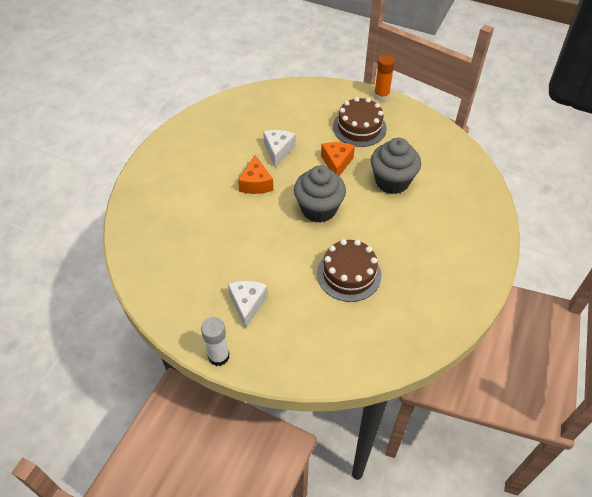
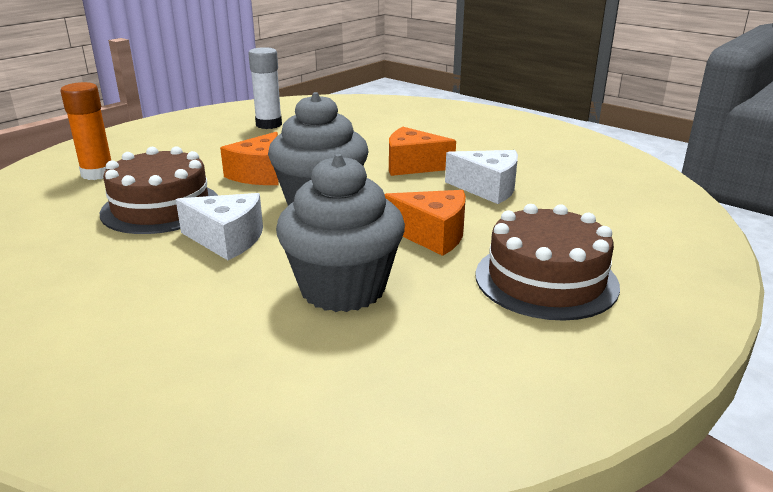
camera: 105 degrees right, 25 degrees down
white glue stick [201,317,230,366] -> white glue stick moved to [248,47,282,129]
white cheese [228,281,268,329] -> white cheese moved to [176,193,263,260]
orange glue stick [374,55,395,101] -> orange glue stick moved to [61,82,111,180]
none -> orange cheese [220,132,279,185]

